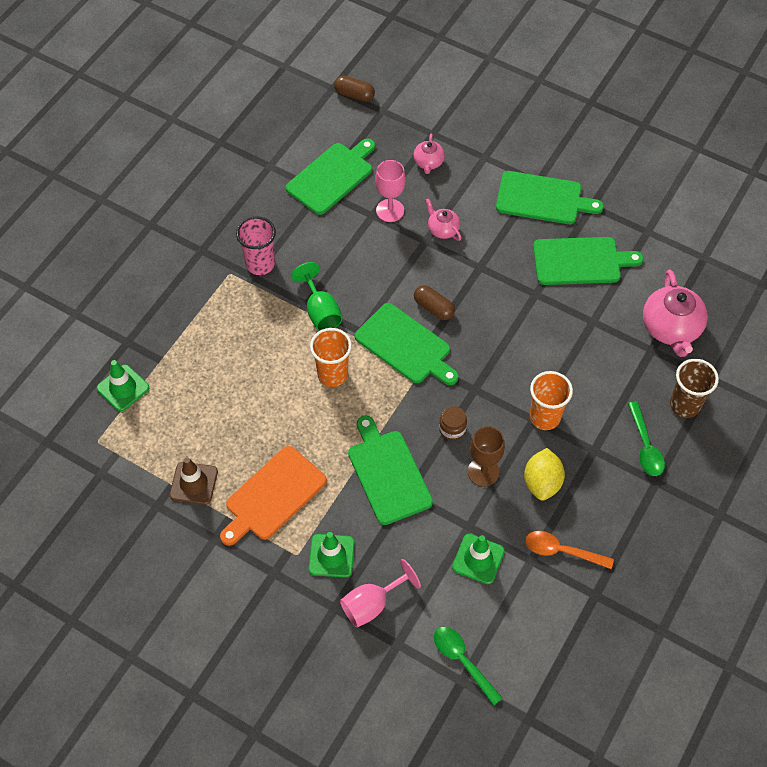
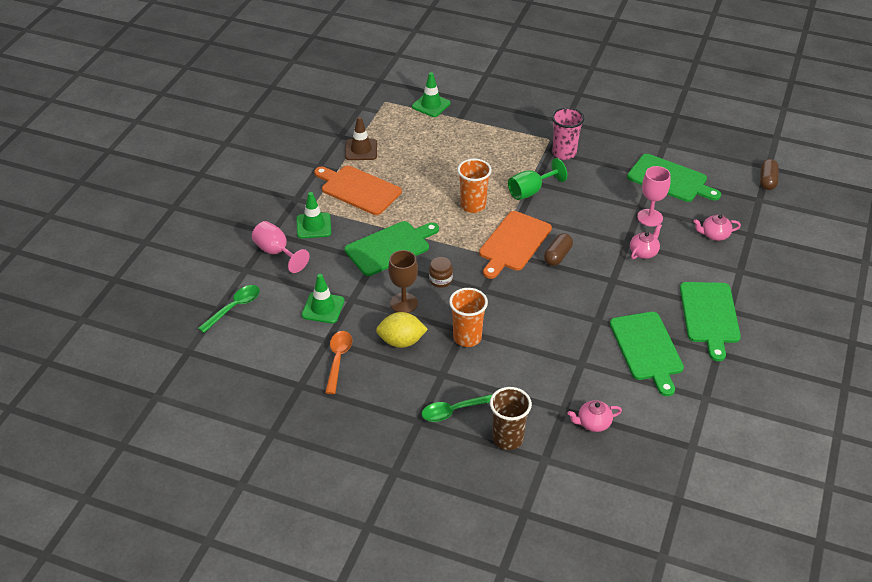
camera: 80 degrees right, 15 degrees down
green cutting board [355,303,459,385] -> orange cutting board [479,211,552,279]
pink teapot [643,270,708,357] -> pink teapot [567,400,622,432], size x0.53

